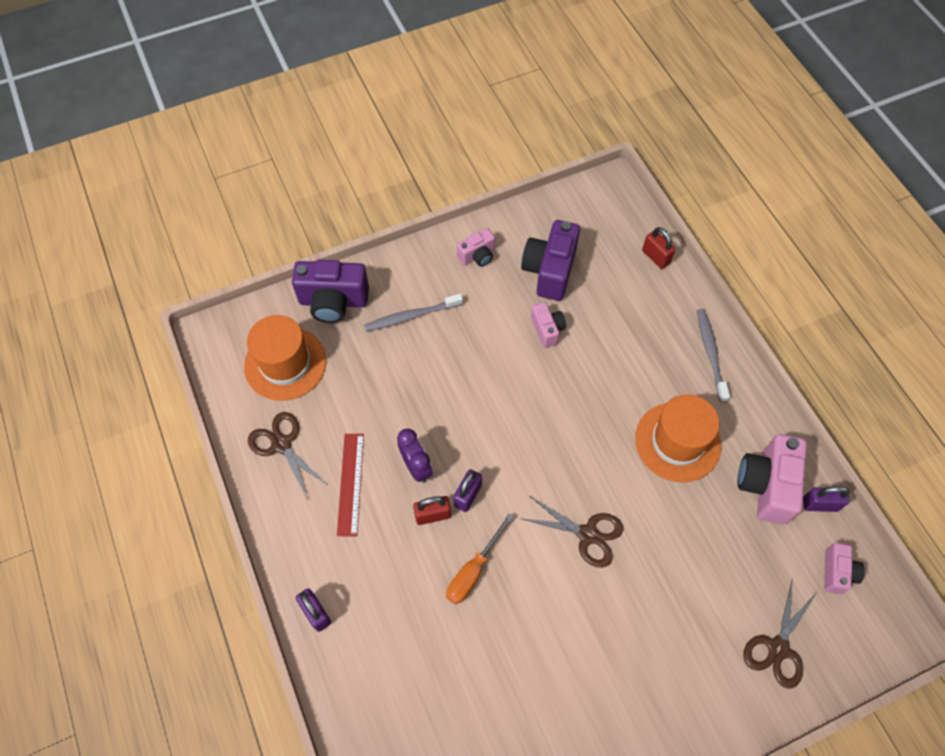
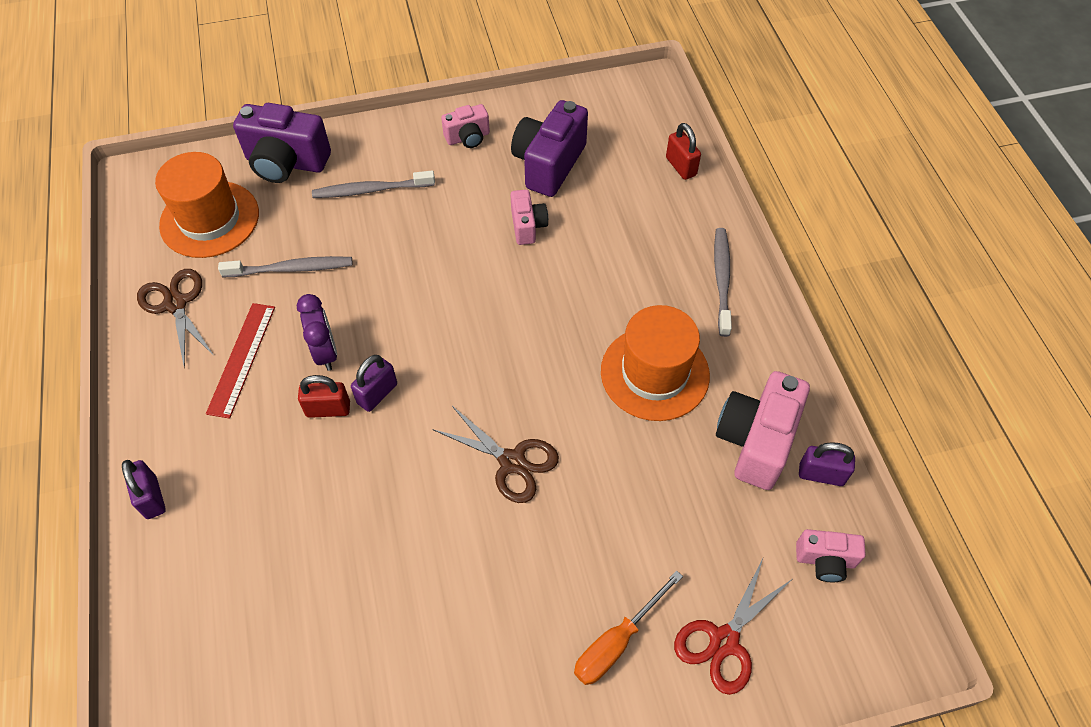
camera: 10 degrees right, 5 degrees down
orange screwdriver [446,513,514,604] -> orange screwdriver moved to [574,571,683,685]
brown scissors [743,578,818,688] -> red scissors [674,559,792,695]
pink camera [824,543,865,594] -> pink camera turned 75 degrees clockwise [796,529,866,582]
none -> grey toothbrush [218,256,352,277]

